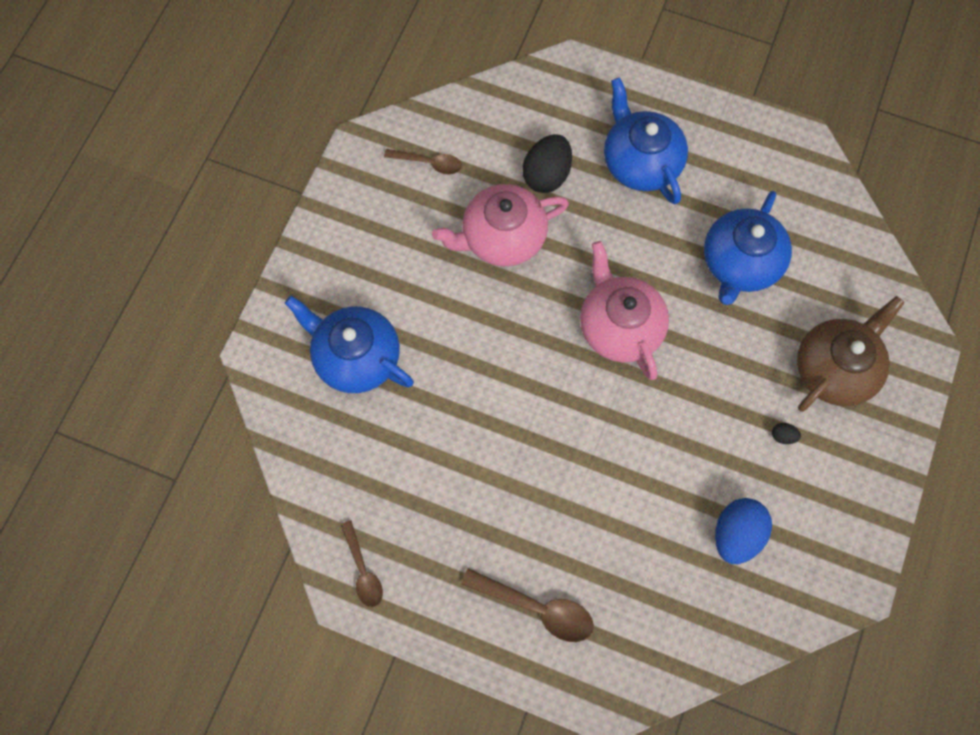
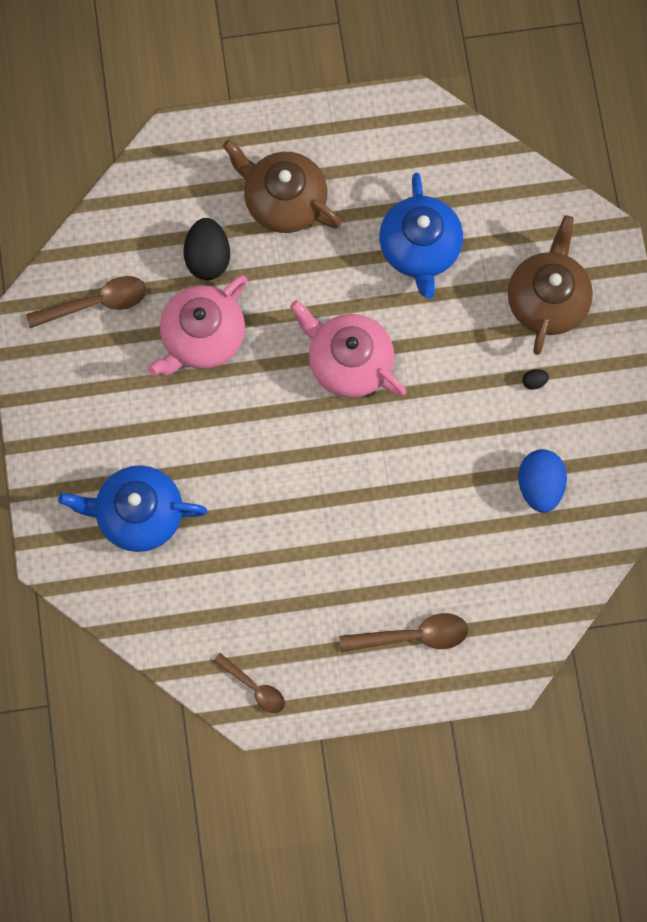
camera: 30 degrees left, 5 degrees up
brown spoon [384,149,462,175] -> brown spoon [26,276,146,328], size x1.51
blue teapot [604,77,688,204] -> brown teapot [223,140,341,233]

